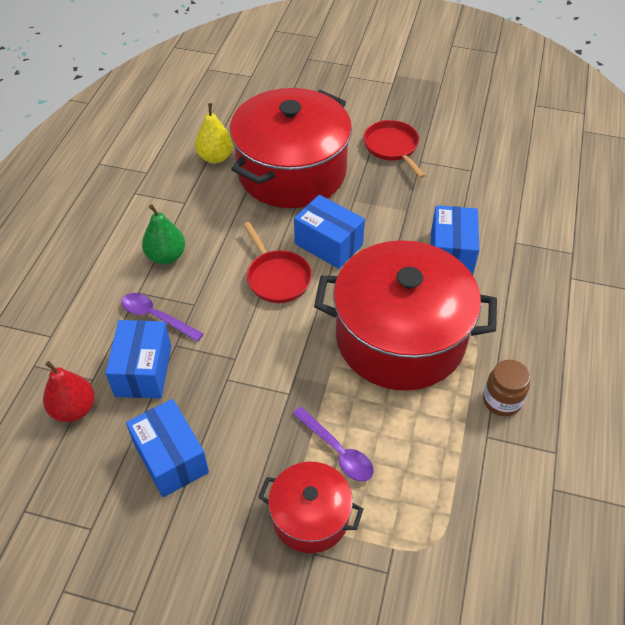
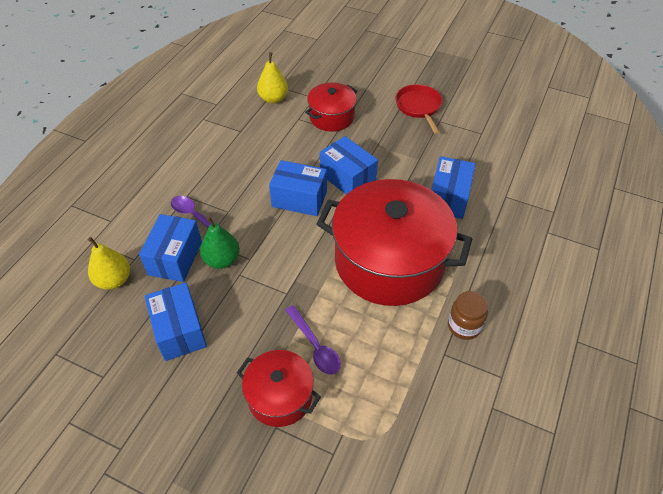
camera: 10 degrees right, 0 degrees up
red pear [43,361,95,422] -> yellow pear [88,237,130,290]
green pear [142,204,185,264] -> green pear moved to [200,217,240,269]
red pot [230,88,352,208] -> red pot [305,83,357,132], size x0.50
red pan [243,222,312,303] -> blue box [269,160,327,216]

